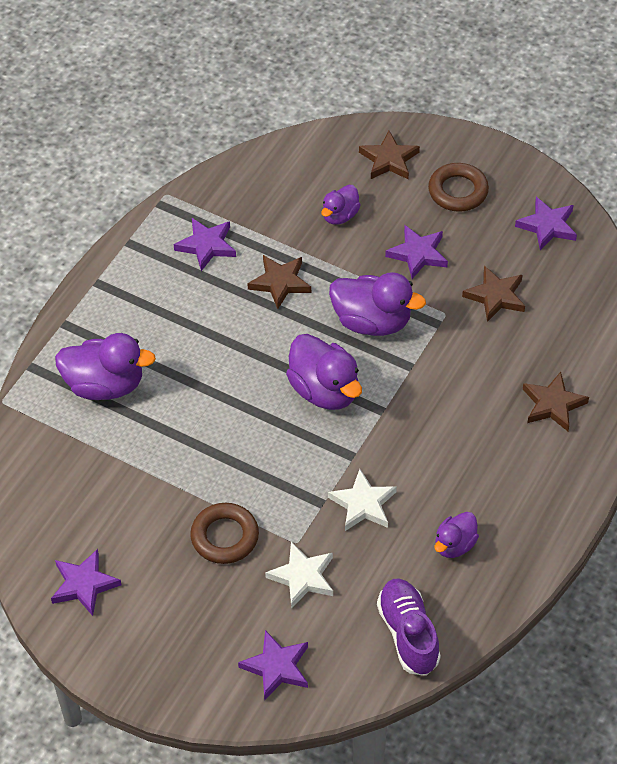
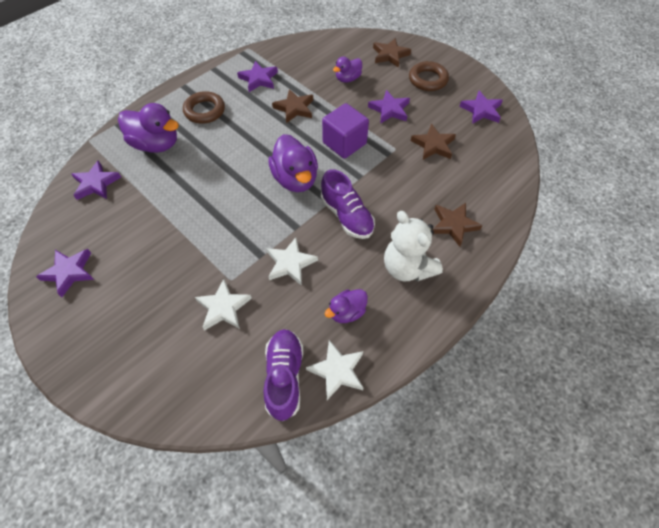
camera: 15 degrees right, 5 degrees up
brown ring [190,503,259,564] -> brown ring moved to [183,91,225,124]
purple star [238,630,308,701] -> purple star moved to [71,160,121,200]
purple duck [329,272,426,336] -> purple cube [322,103,369,159]
none -> white star [306,340,363,400]
none -> purple shoe [321,169,375,239]
none -> white teddy bear [384,211,443,282]

